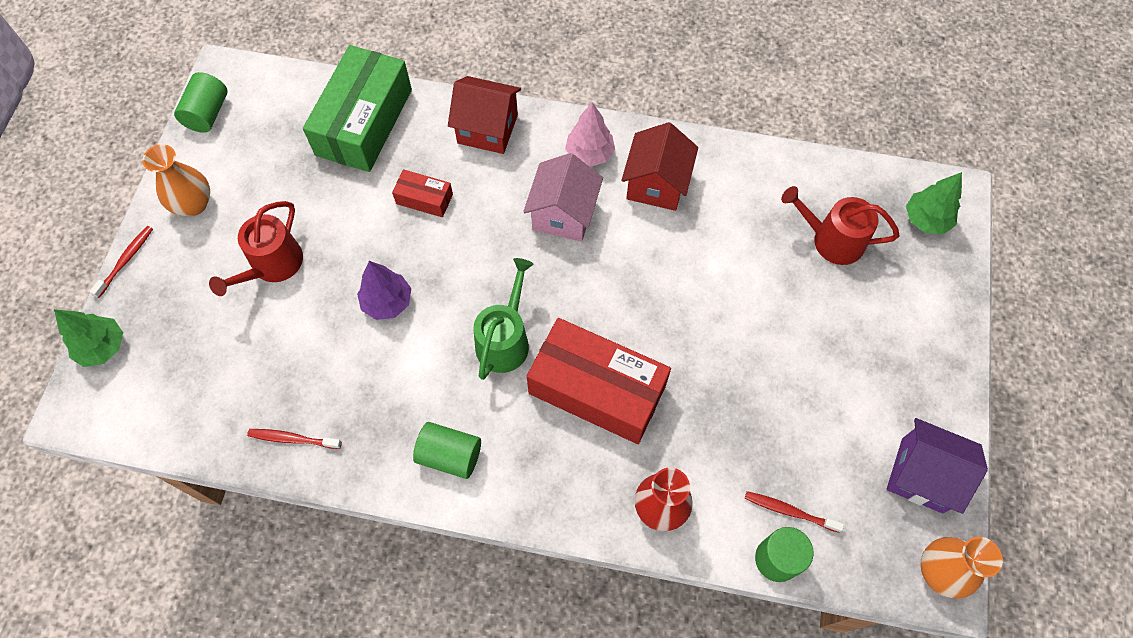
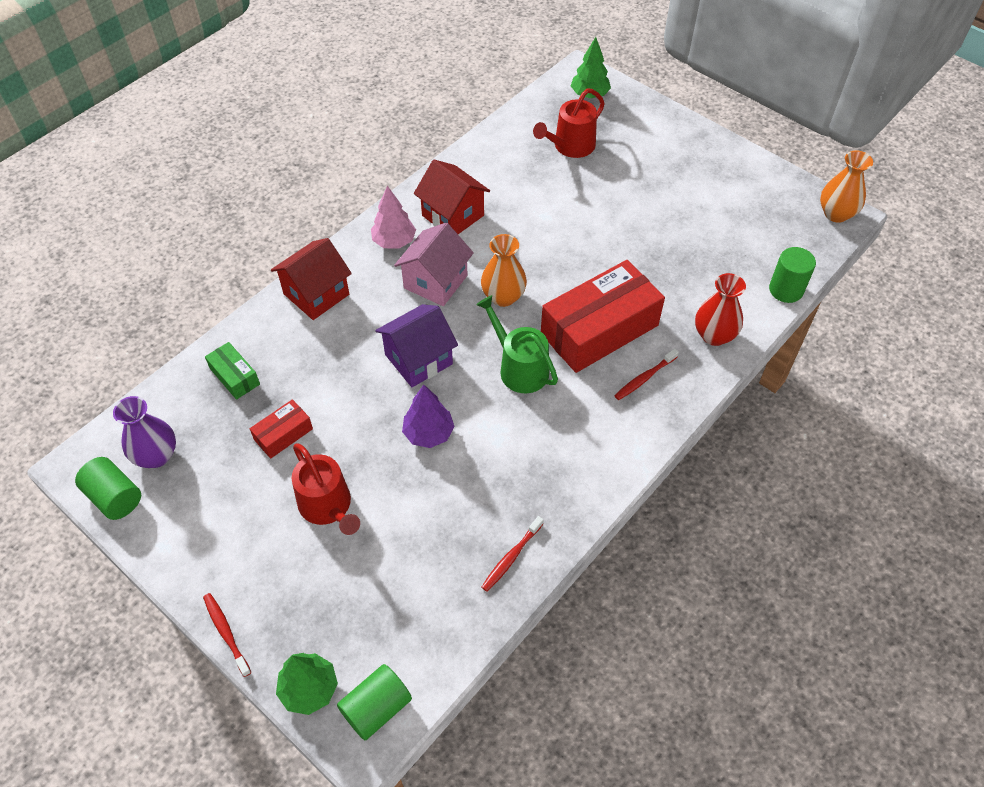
camera: 60 degrees left, 10 degrees down
orange vase [142,144,210,216] -> orange vase moved to [481,234,527,307]
green box [303,45,412,172] -> green box [205,342,260,400], size x0.46
red box [392,169,453,217] -> red box moved to [250,399,313,459]
green cylinder [413,422,481,479] -> green cylinder moved to [337,664,412,740]
pink house [523,153,603,242] -> pink house turned 75 degrees clockwise [394,223,474,306]
red toothbrush [745,491,844,533] -> red toothbrush moved to [614,348,679,400]
purple house [887,418,988,514] -> purple house moved to [375,304,458,387]
none -> purple vase [113,396,176,468]

